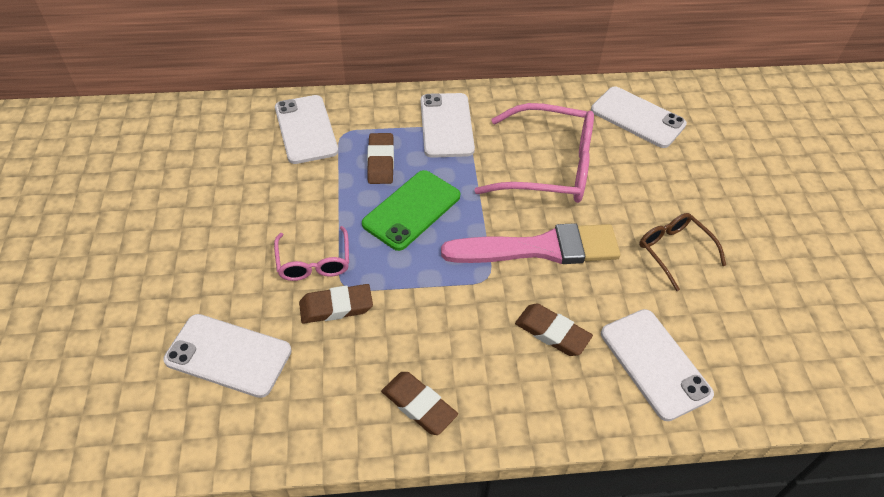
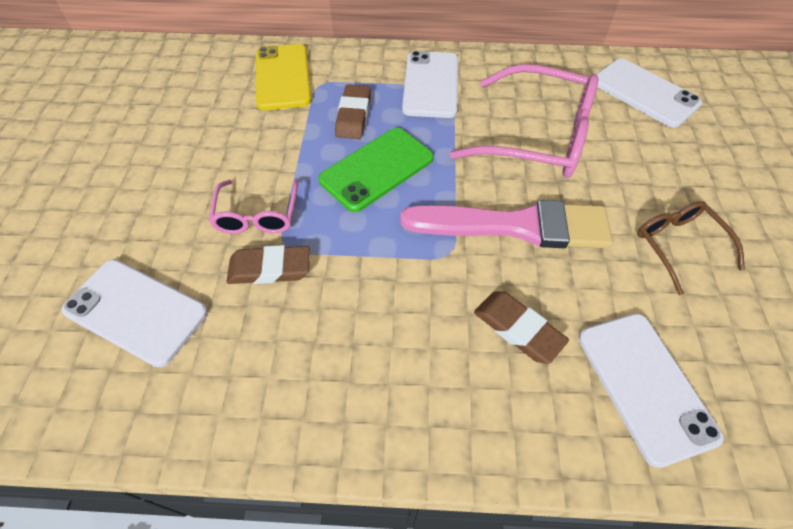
camera: 10 degrees right, 5 degrees up
white phone [275,95,338,164] -> yellow phone [256,44,312,110]
brown eraser [381,372,458,435] -> none

